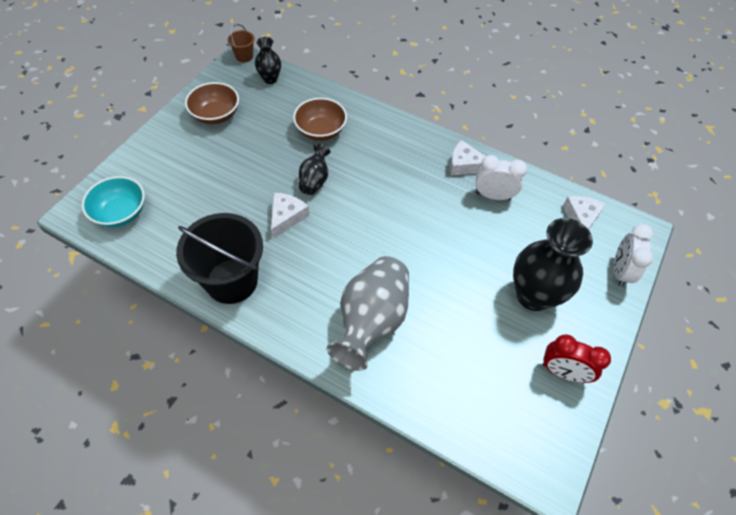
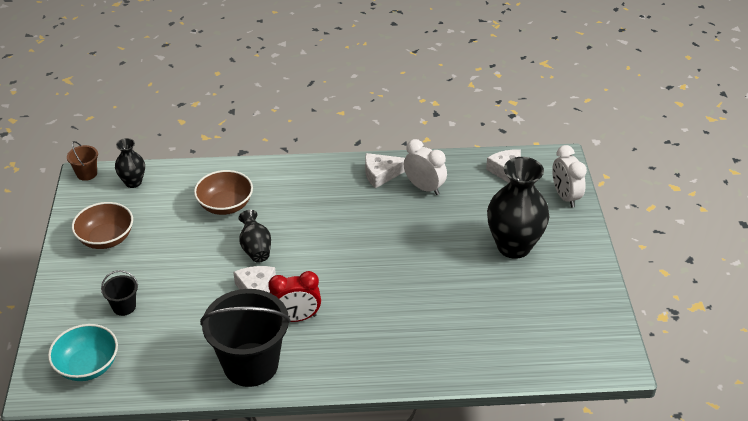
camera: 30 degrees left, 15 degrees down
grey vase [327,256,409,371] -> none
white clock [475,155,527,200] -> white clock turned 60 degrees clockwise [404,139,447,195]
red clock [543,334,611,383] -> red clock moved to [268,271,321,322]
none -> black bucket [101,270,138,316]

